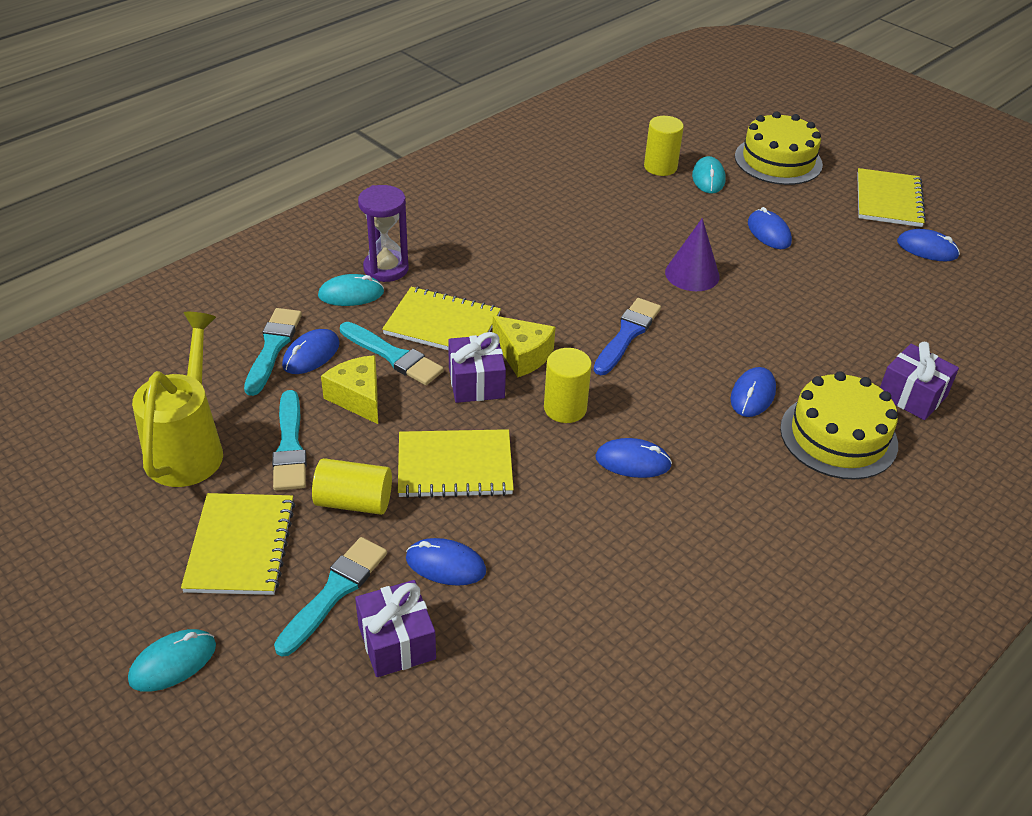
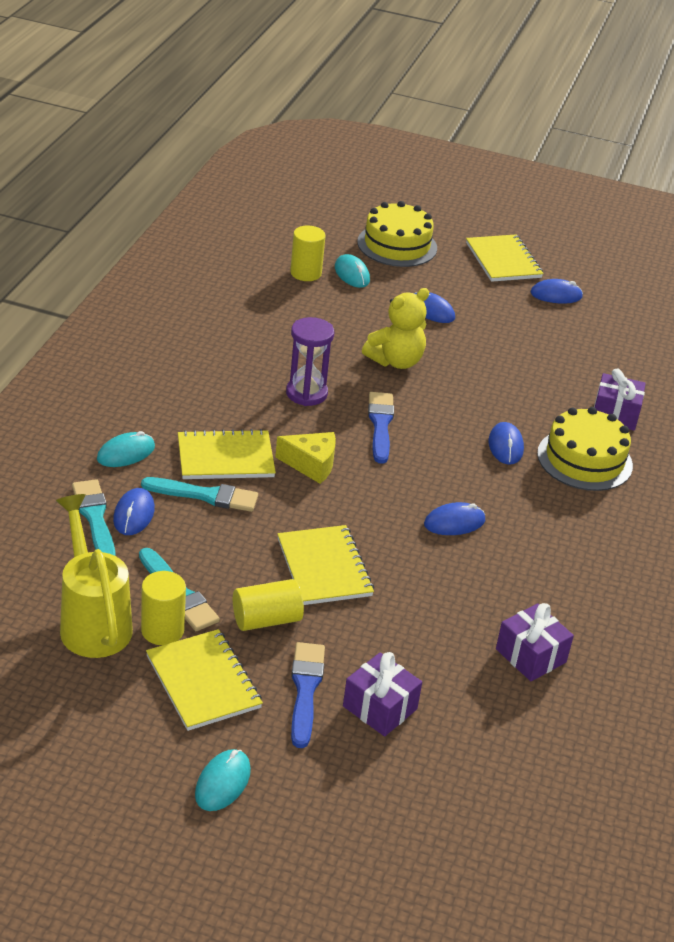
camera: 30 degrees left, 5 degrees down
turquoise brush [274,537,387,657] -> blue brush [291,642,325,748]
yellow cheese [321,355,378,424] -> none
purple hourglass [358,185,409,282] -> purple hourglass moved to [286,317,334,406]
yellow notebook [398,429,514,498] -> yellow notebook turned 75 degrees counterclockwise [277,525,374,605]
blue mouse [406,538,486,586] -> none
purple gift [448,332,506,403] -> purple gift moved to [496,603,574,681]
yellow cylinder [544,348,592,423] -> yellow cylinder moved to [141,571,186,645]
purple cone [665,218,720,291] -> yellow teddy bear [362,288,429,369]

